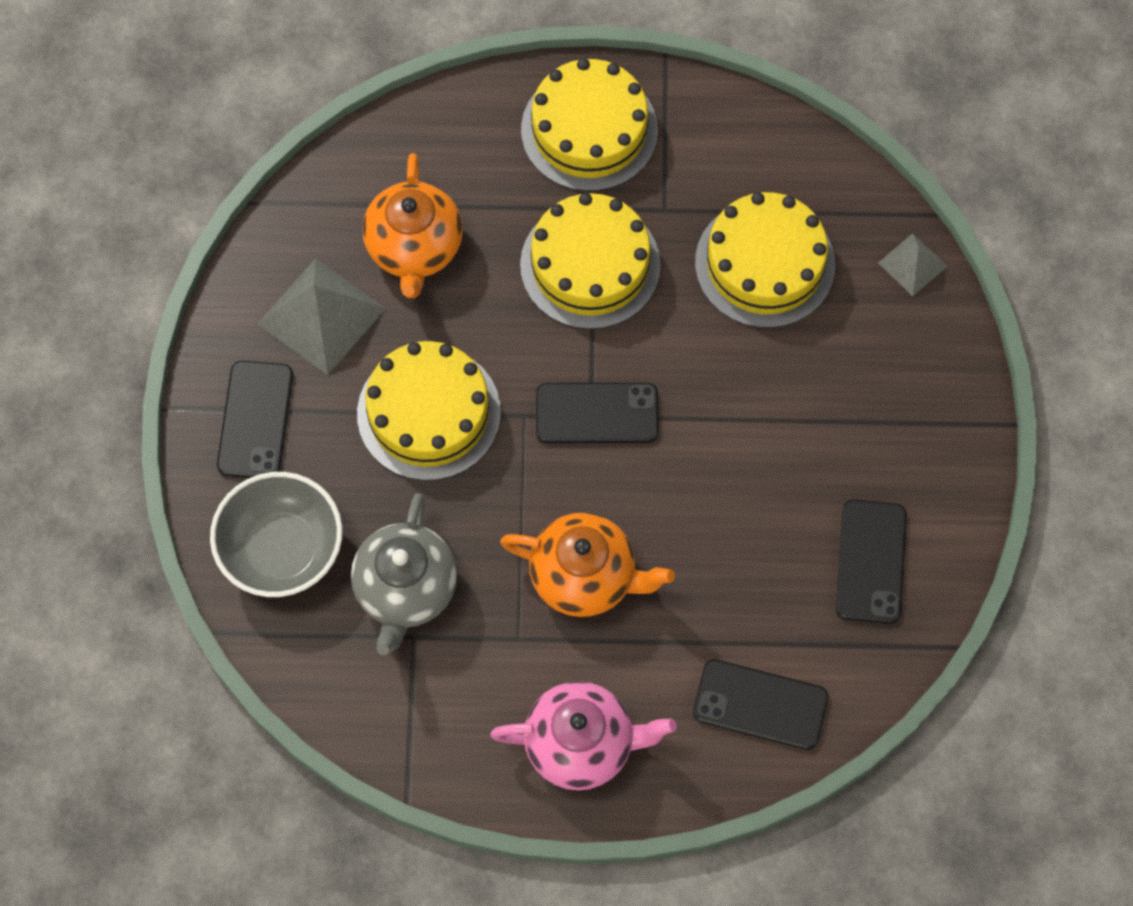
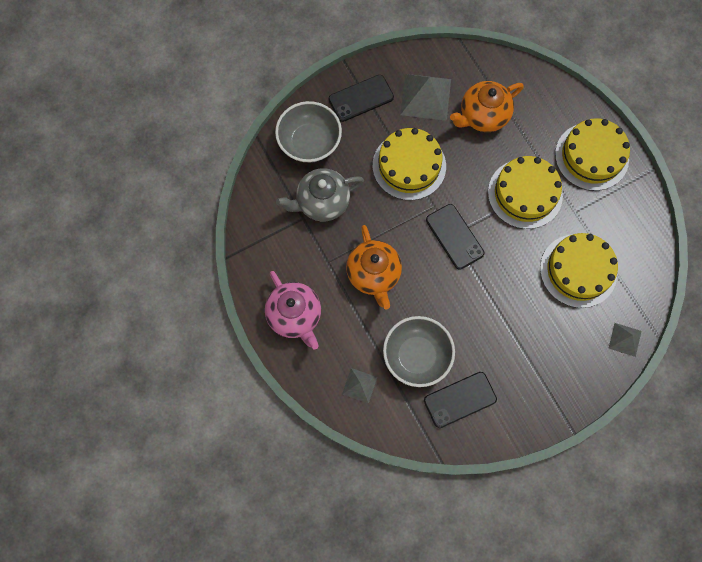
camera: 60 degrees right, 5 degrees up
black phone [693,659,829,750] -> grey pyramid [342,368,377,404]
none -> grey bowl [383,316,455,387]

